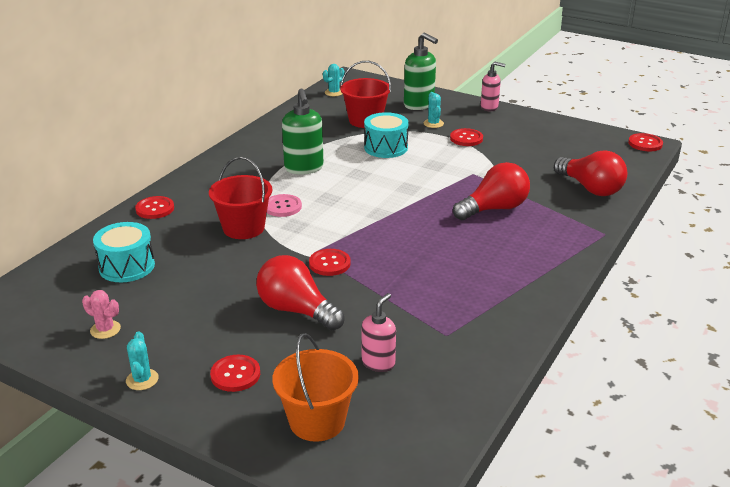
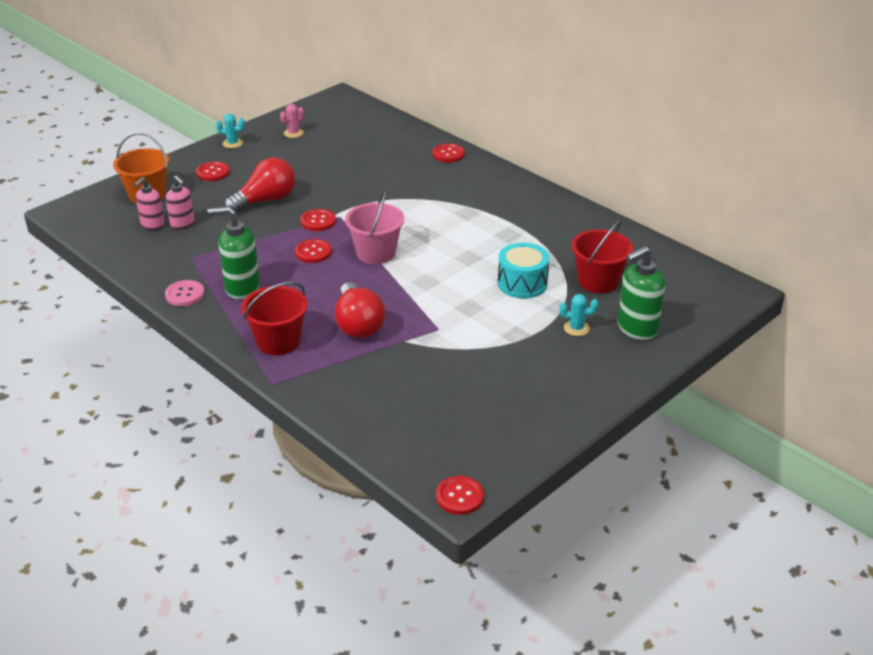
camera: 105 degrees right, 5 degrees up
turquoise drum [93,222,155,282] -> none
red bucket [209,157,272,239] -> red bucket moved to [241,281,308,355]
pink button [267,194,302,217] -> pink button moved to [165,280,205,306]
green soap dispenser [282,89,324,174] -> green soap dispenser moved to [208,206,260,300]
turquoise cactus [323,64,345,96] -> none
red button [450,128,483,146] -> red button moved to [295,239,332,263]
pink soap dispenser [481,62,505,111] -> pink soap dispenser moved to [134,177,165,230]
red light bulb [554,150,627,196] -> none
none -> pink bucket [345,189,404,264]

